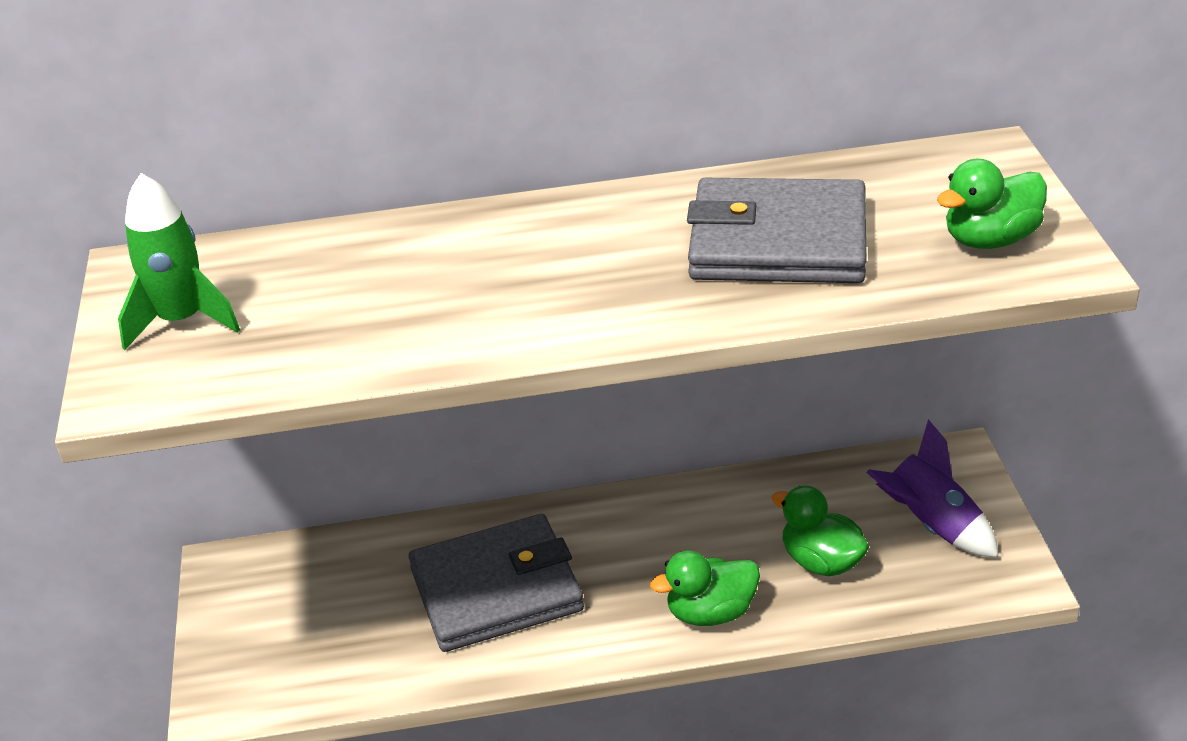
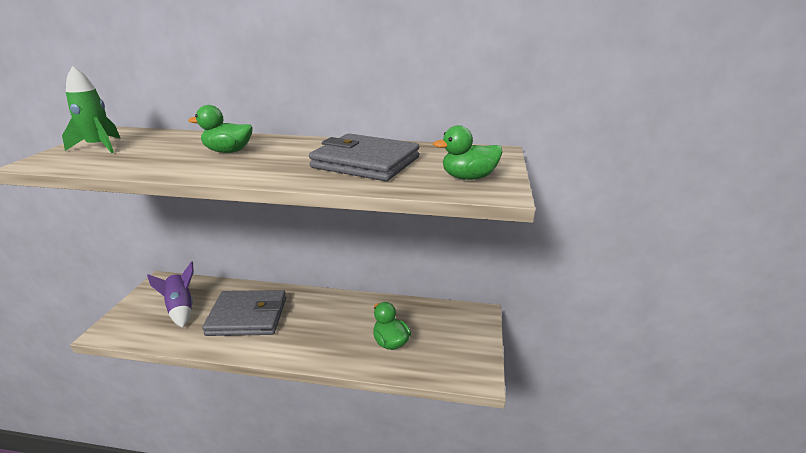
camera: 15 degrees right, 10 degrees down
green duck [650,551,760,626] -> green duck moved to [188,105,253,153]
purple rocket [866,419,999,557] -> purple rocket moved to [147,261,194,328]

